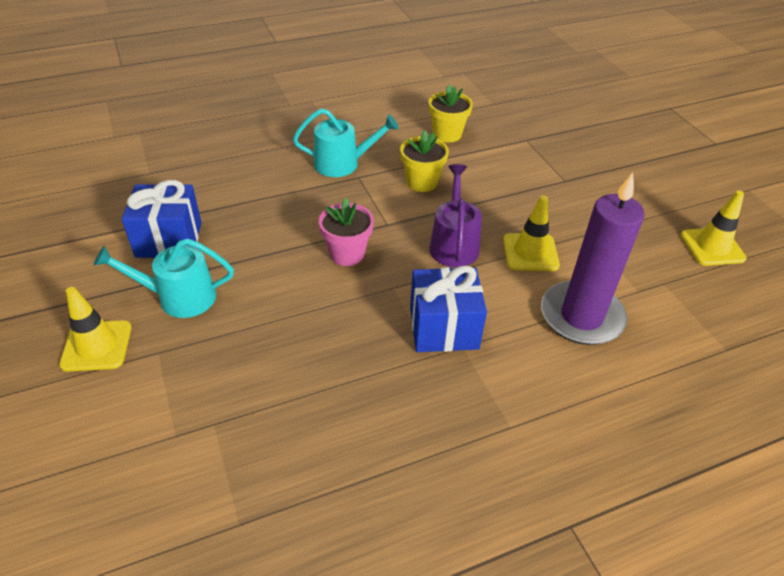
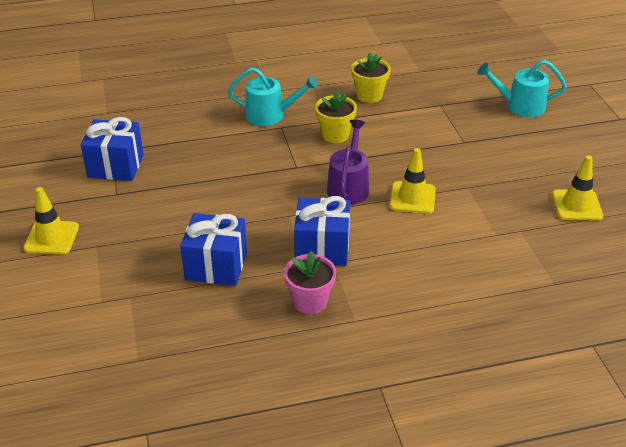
camera: 10 degrees right, 5 degrees down
turquoise watering can [94,239,234,318] -> turquoise watering can moved to [477,60,567,117]
pink flower pot [319,198,374,266] -> pink flower pot moved to [284,251,336,315]
purple candle [541,172,645,345] -> none
none -> blue gift [180,213,247,286]

